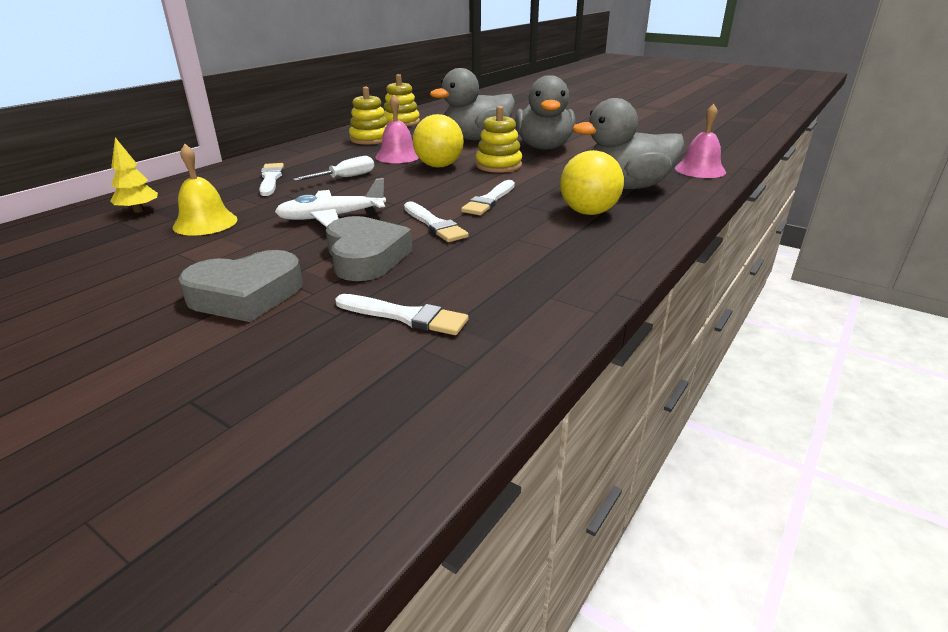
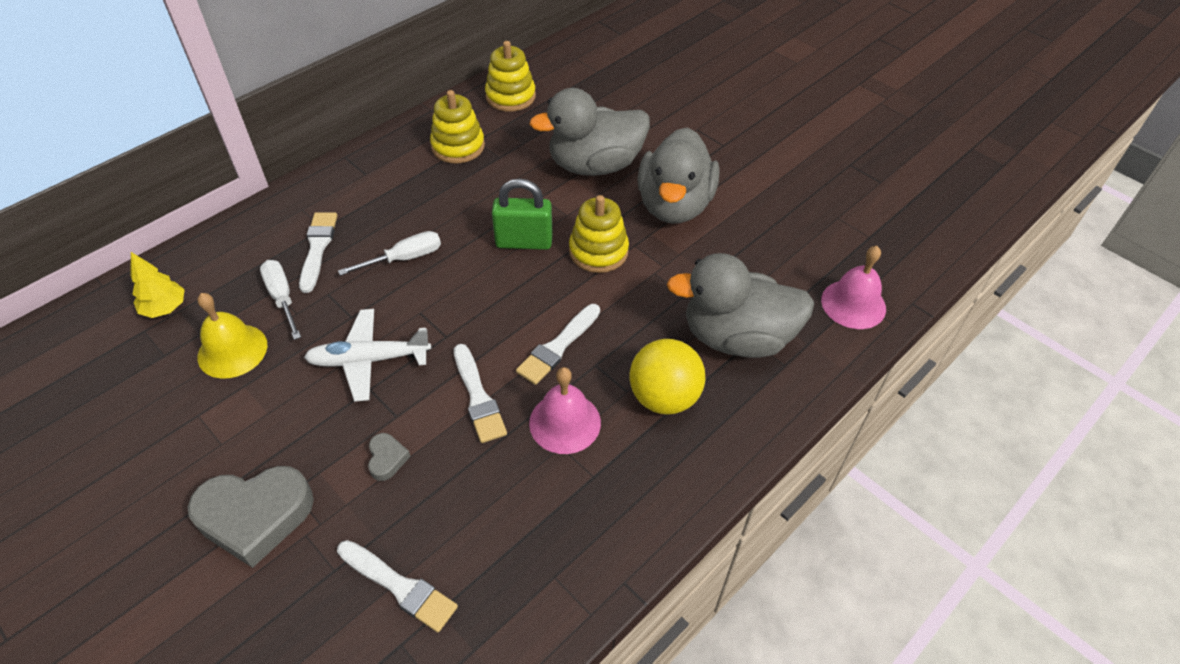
camera: 10 degrees right, 20 degrees up
grey heart [326,216,412,281] -> grey heart [368,433,411,481], size x0.45
pink bell [375,94,419,163] -> pink bell moved to [529,367,601,454]
yellow ball [413,114,464,168] -> green padlock [492,179,553,250]
none -> white screwdriver [260,260,301,340]

